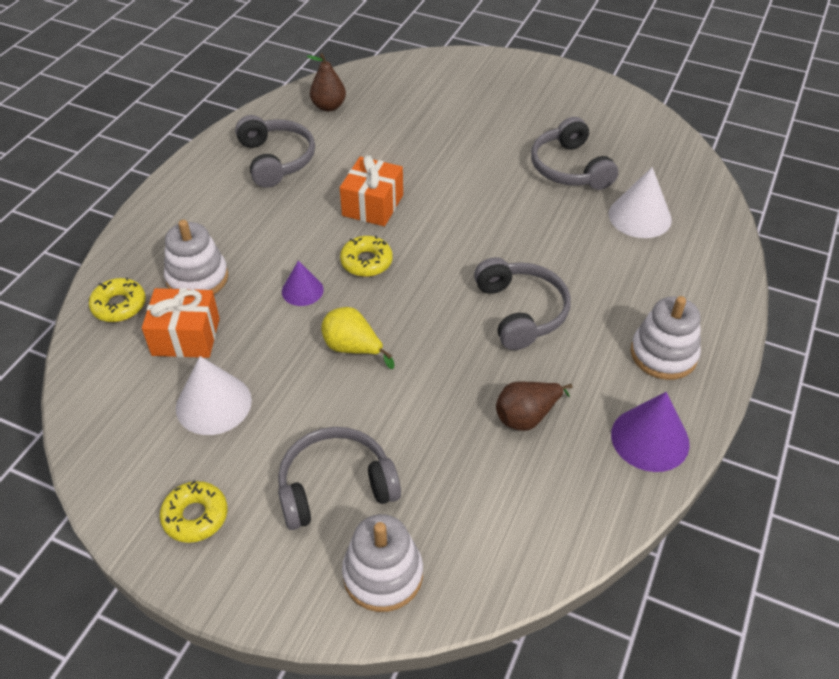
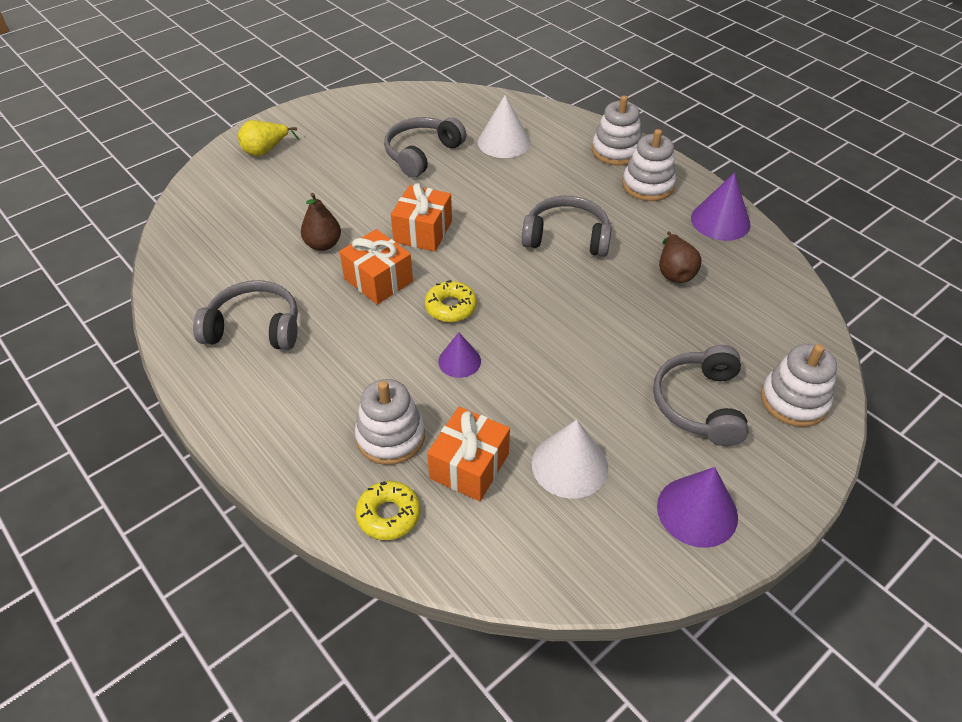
camera: 65 degrees left, 0 degrees up
yellow donut [160,481,228,543] -> purple cone [657,467,738,548]
brown pear [307,53,346,112] -> brown pear moved to [301,193,341,251]
yellow pear [321,307,395,369] -> yellow pear moved to [238,120,299,156]
grey headphones [531,117,618,190] -> grey headphones turned 120 degrees clockwise [384,117,466,178]
none -> orange gift [391,183,452,252]
none -> white stacking toy [592,95,642,165]

